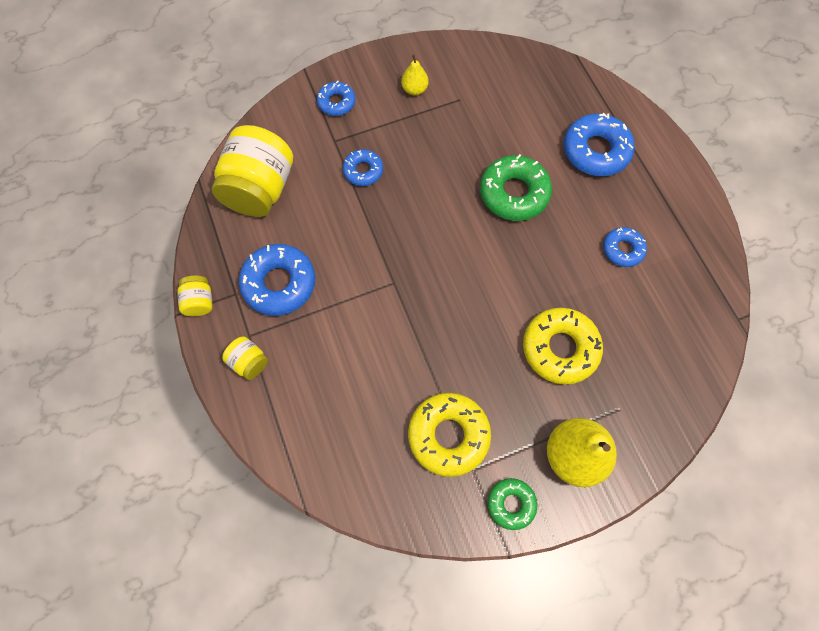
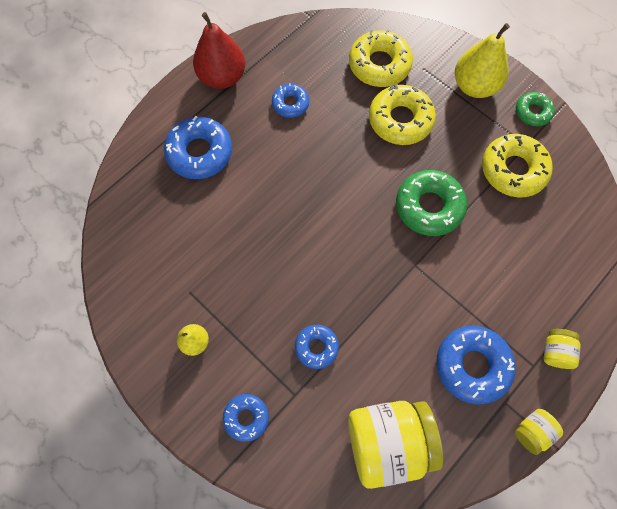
camera: 115 degrees left, 0 degrees up
green donut [480,154,552,221] -> green donut moved to [396,170,467,236]
none -> red pear [193,12,245,89]
none -> yellow donut [349,29,413,87]

